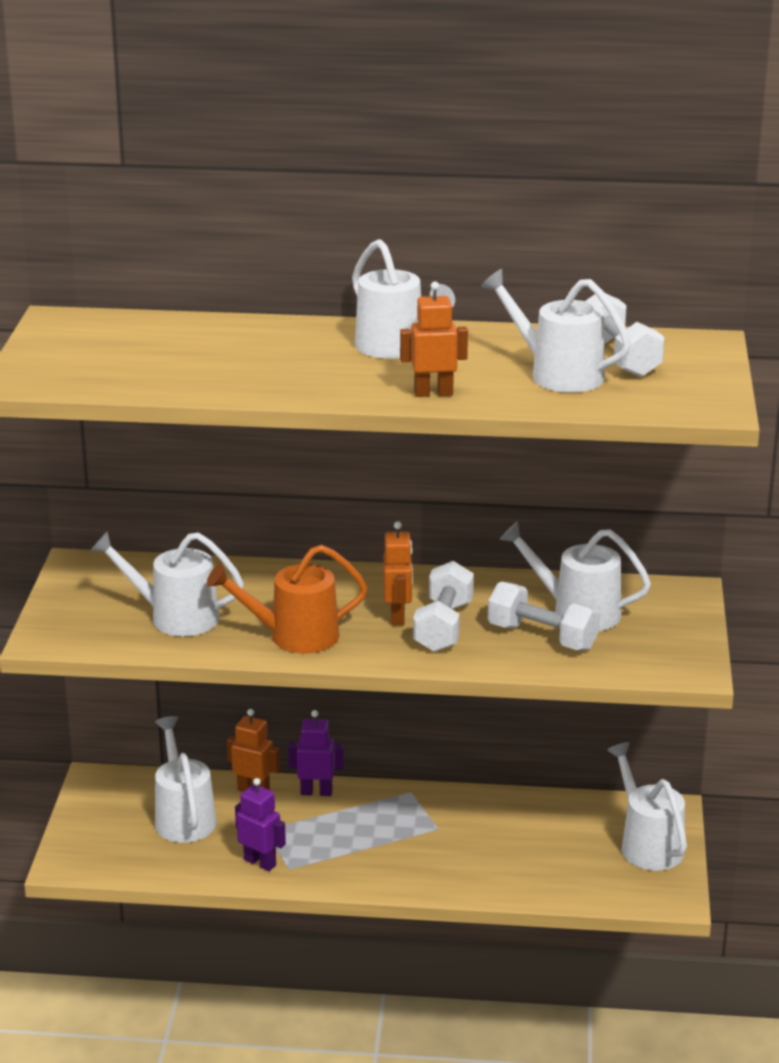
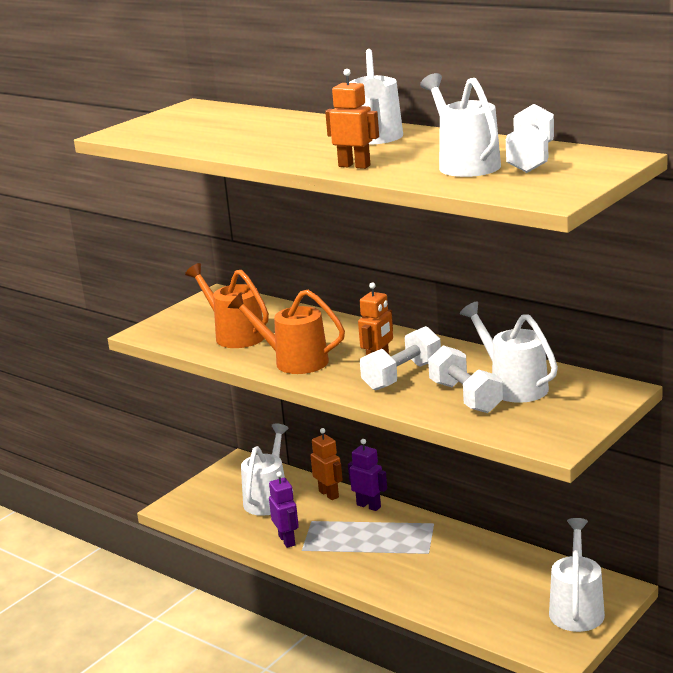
camera: 35 degrees right, 5 degrees down
white watering can [91,531,244,636] -> orange watering can [185,263,269,348]

